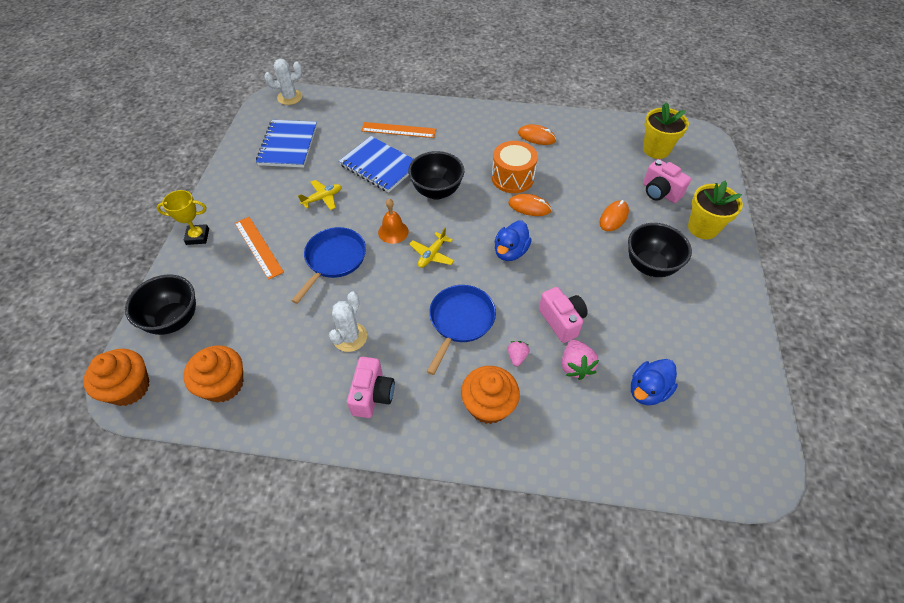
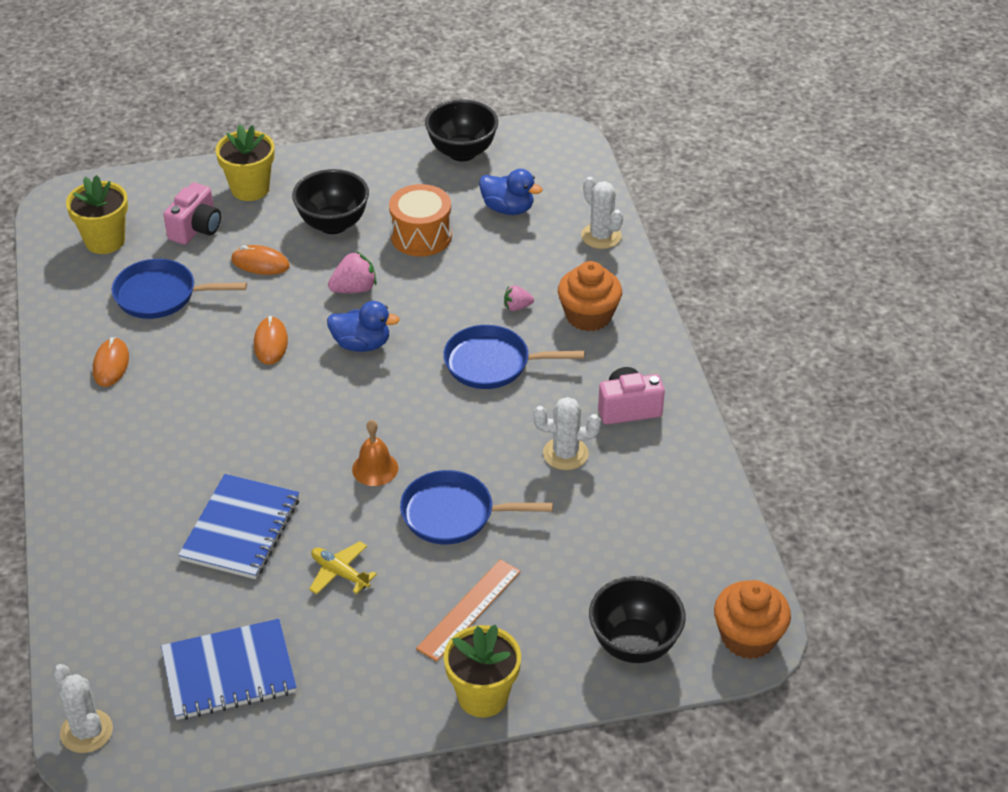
camera: 110 degrees left, 10 degrees down
yellow trophy [157,190,209,245] -> yellow flower pot [444,624,521,718]
orange cupcake [183,345,243,403] -> none
orange ruler [361,122,436,138] -> none
black bowl [408,151,464,200] -> black bowl moved to [425,99,498,161]
yellow plane [409,228,454,268] -> none
orange drum [492,141,538,193] -> orange drum moved to [389,184,452,257]
pink camera [539,287,588,343] -> none
pink strawberry [562,340,599,380] -> pink strawberry moved to [328,251,377,293]
none -> blue pan [112,259,247,319]
none -> white cactus [581,177,623,249]

